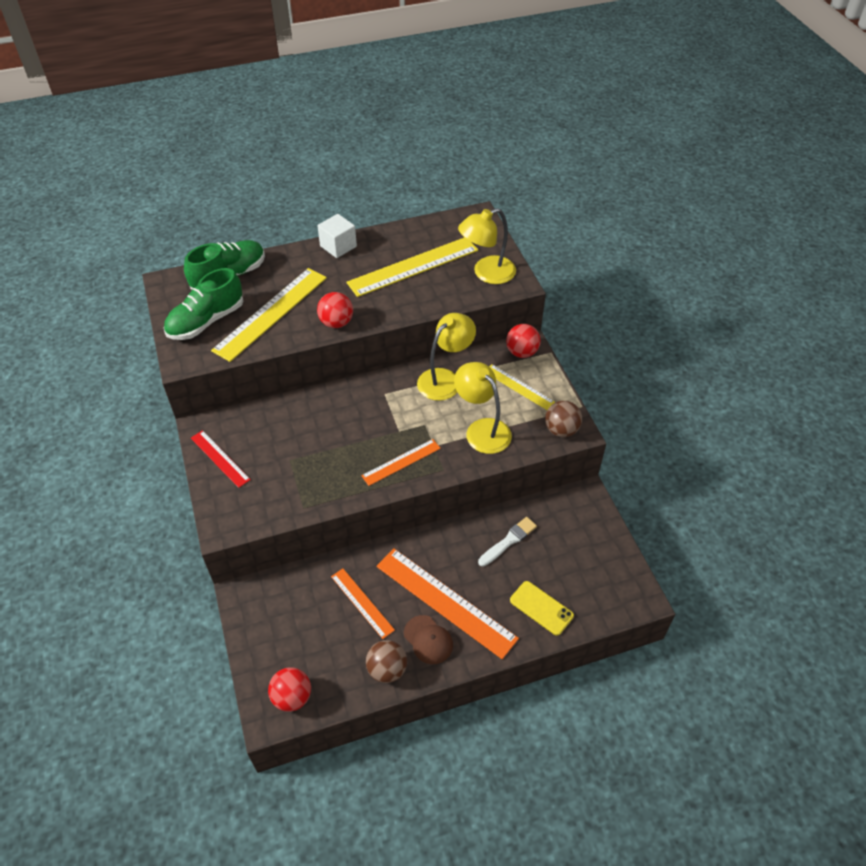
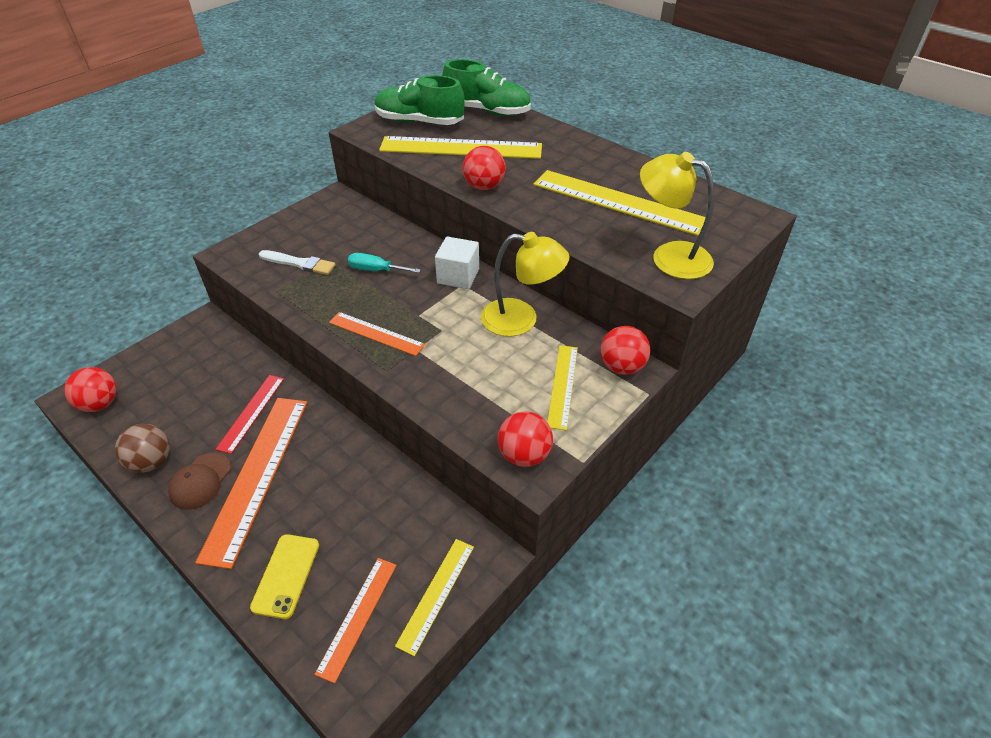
camera: 60 degrees right, 5 degrees down
red ruler [191,430,251,488] -> red ruler moved to [216,375,284,454]
white cube [318,214,357,258] -> white cube moved to [435,236,479,289]
orange ruler [331,569,395,639] -> orange ruler moved to [315,558,397,683]
yellow lamp [454,362,512,454] -> none
white brush [478,517,537,567] -> white brush moved to [259,250,335,275]
brown ball [545,401,582,437] -> red ball [498,411,553,467]
none -> turquoise screwdriver [348,253,420,273]
none -> yellow ruler [395,539,474,656]

